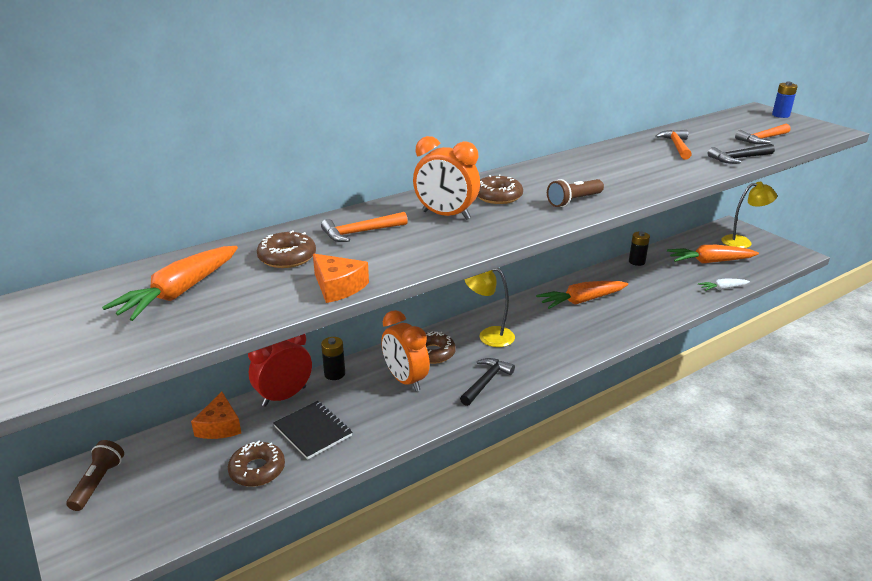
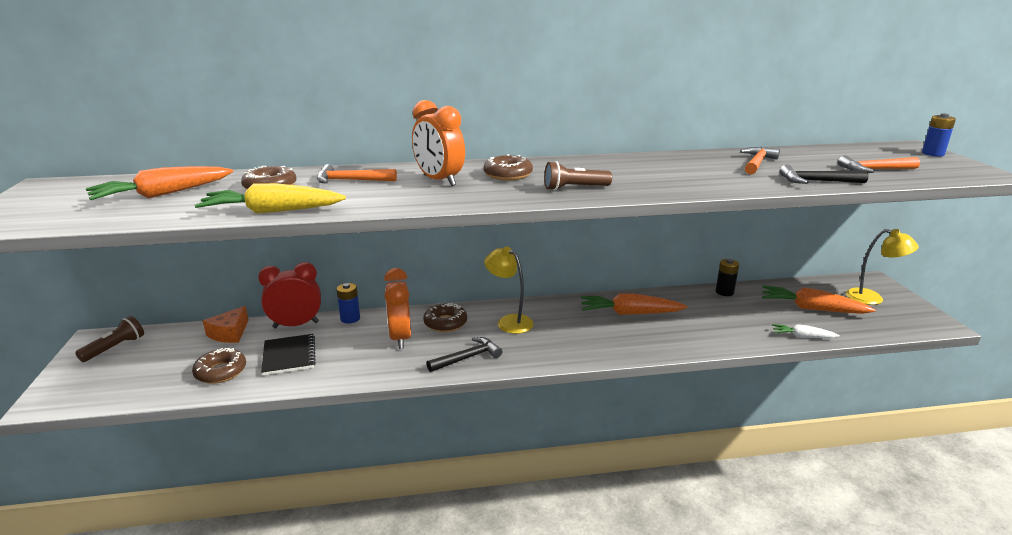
camera: 25 degrees right, 5 degrees down
orange cheese [313,254,369,303] -> yellow carrot [195,183,346,214]
black battery [321,337,345,380] -> blue battery [336,283,360,324]

